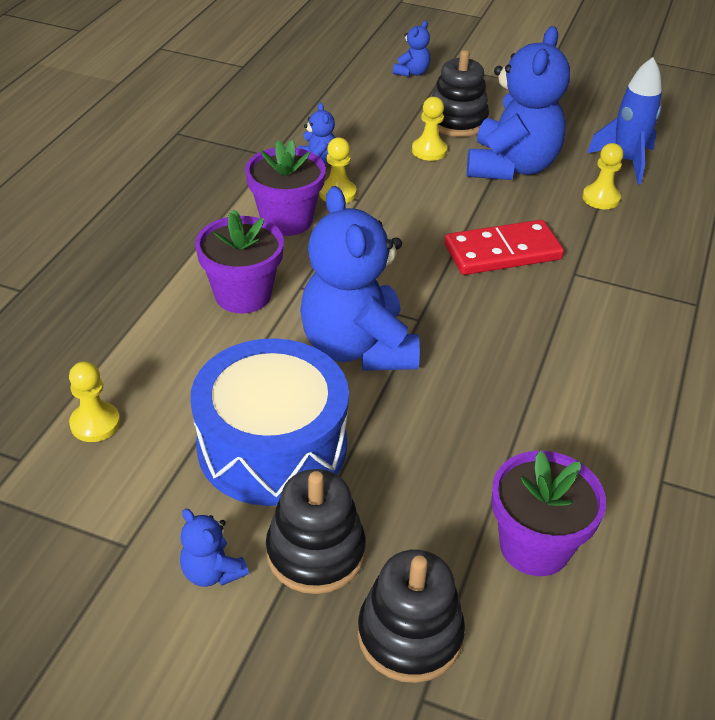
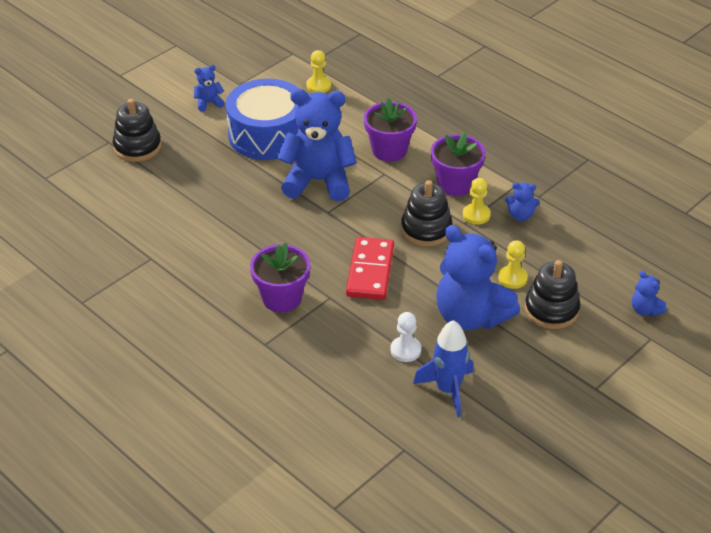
camera: 115 degrees right, 0 degrees up
black stacking toy [266,469,366,594] -> black stacking toy moved to [401,180,452,246]
purple flower pot [491,451,606,576] -> purple flower pot moved to [250,243,311,313]
yellow pawn [582,143,623,209] -> white pawn [390,312,421,362]

